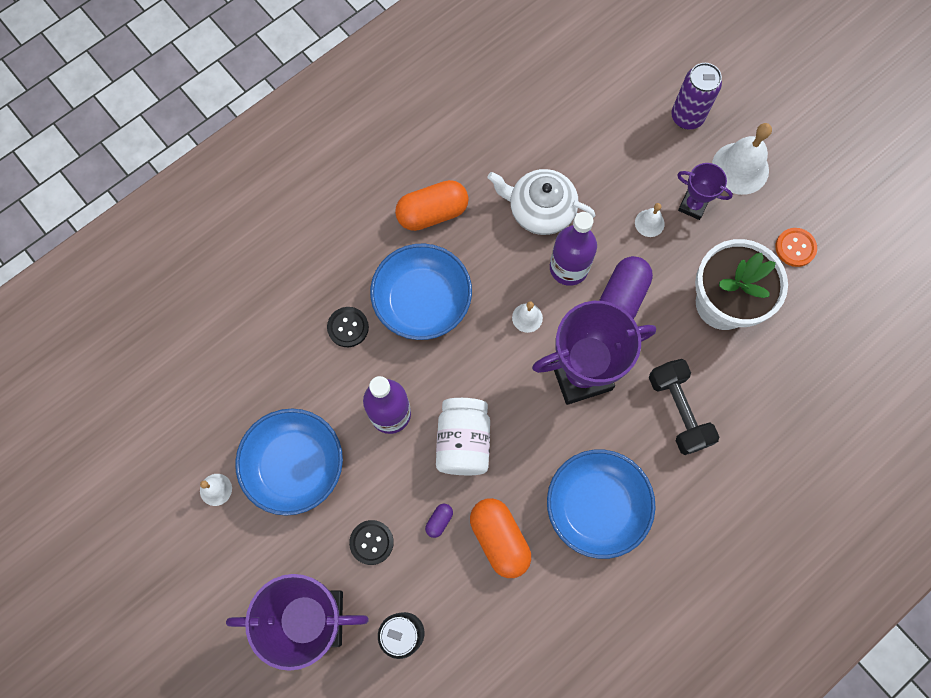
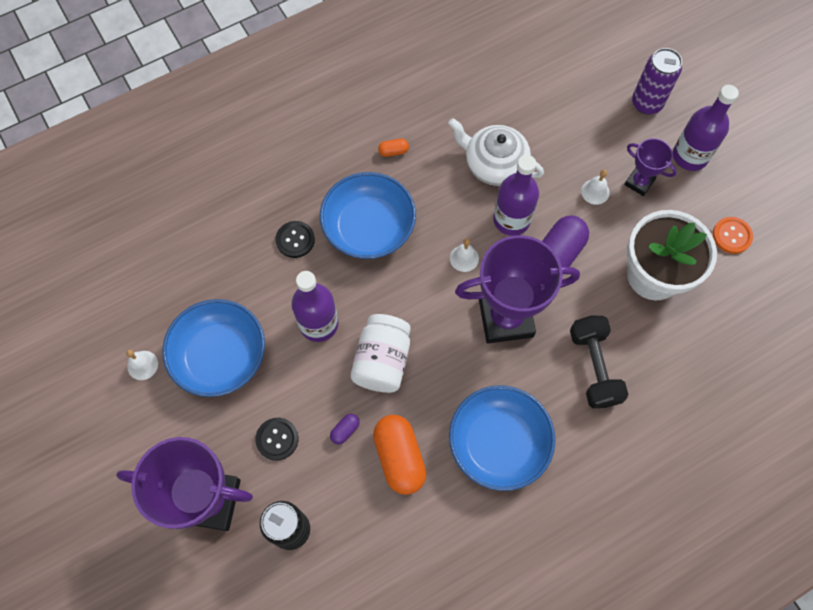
camera: 10 degrees right, 5 degrees down
orange capsule [395,180,469,231] -> orange capsule [378,139,409,157], size x0.44
white bell [712,123,772,195] -> purple bottle [673,85,739,171]

